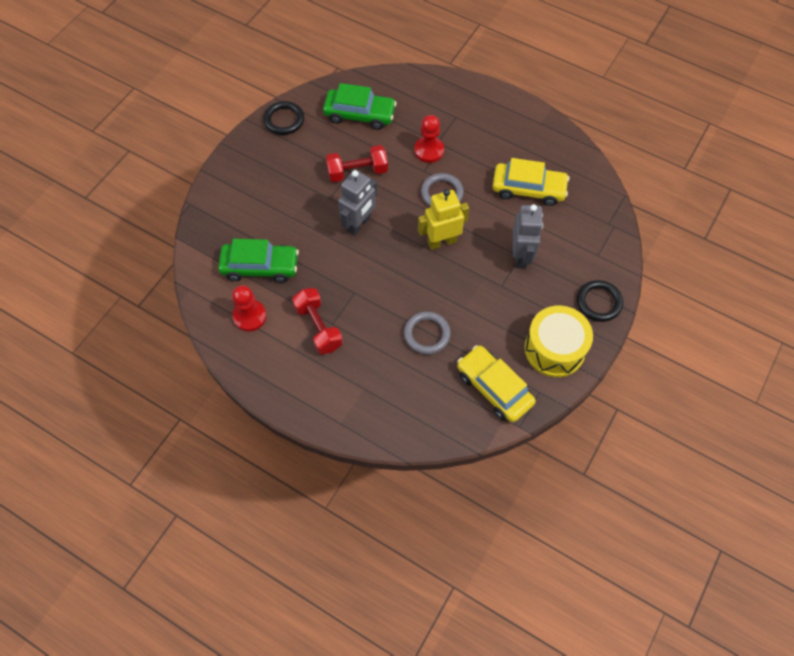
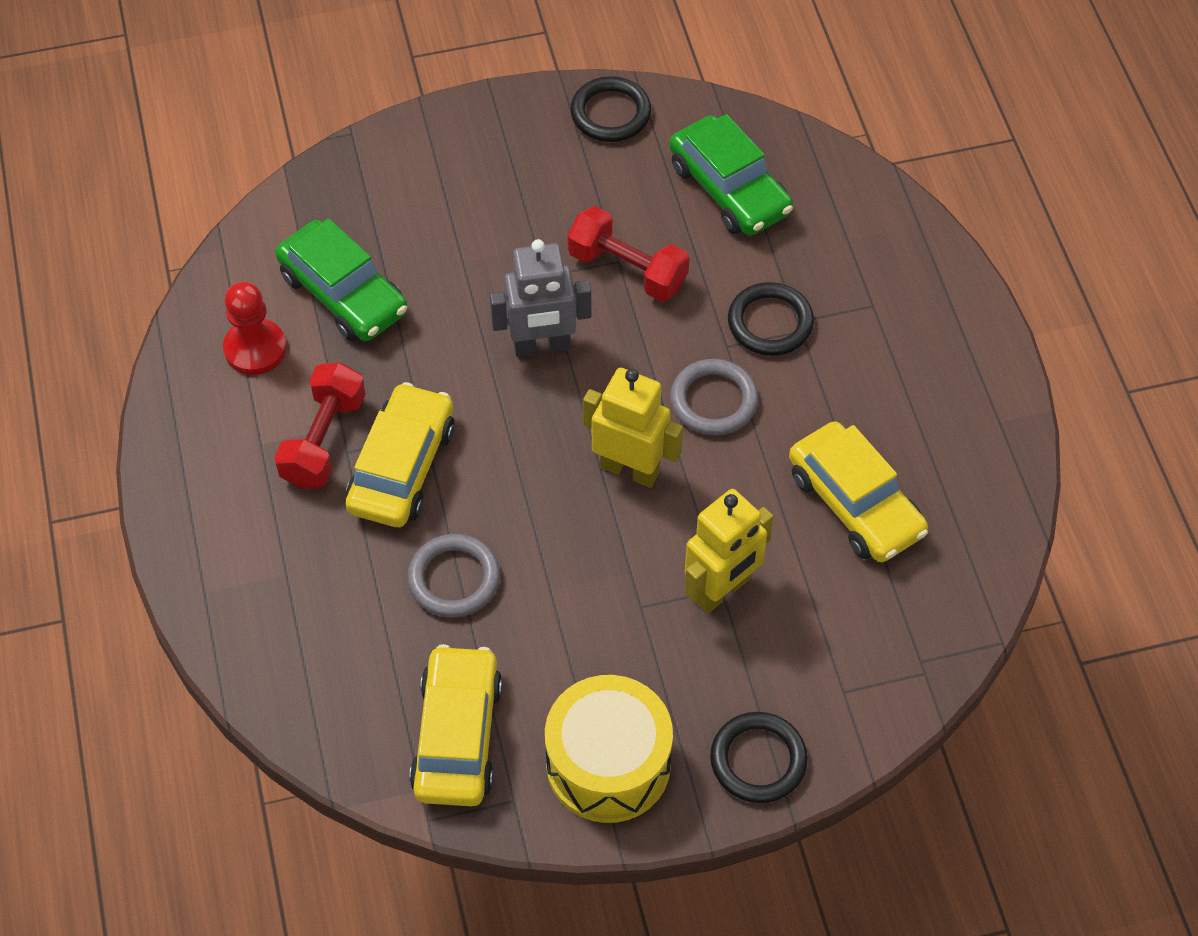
camera: 45 degrees right, 5 degrees down
red pawn [414,115,444,163] -> black ring [728,282,814,356]
grey robot [513,204,543,269] -> yellow robot [684,489,774,614]
none -> yellow car [346,382,455,527]

